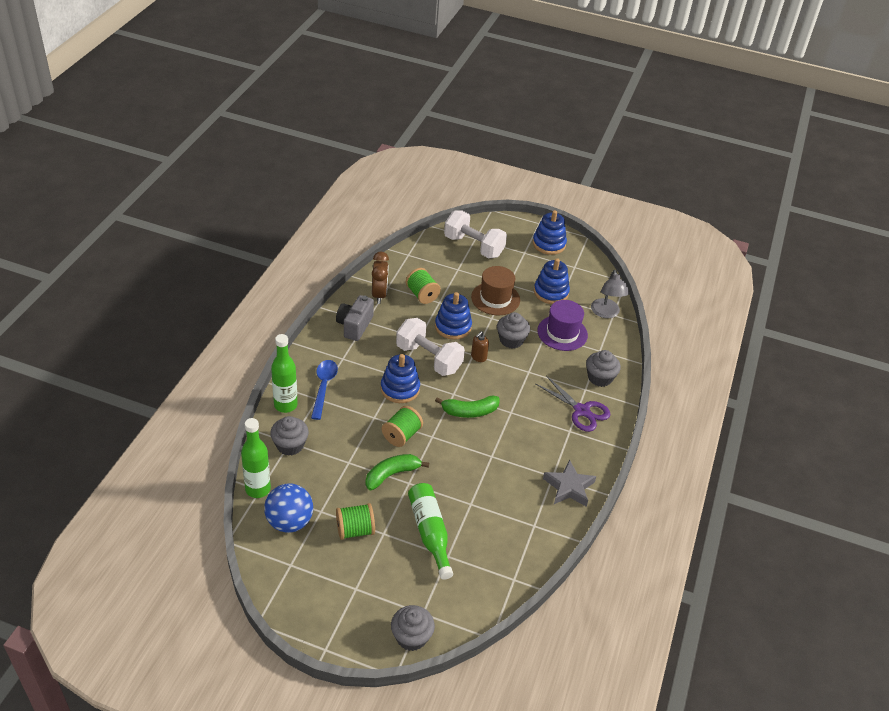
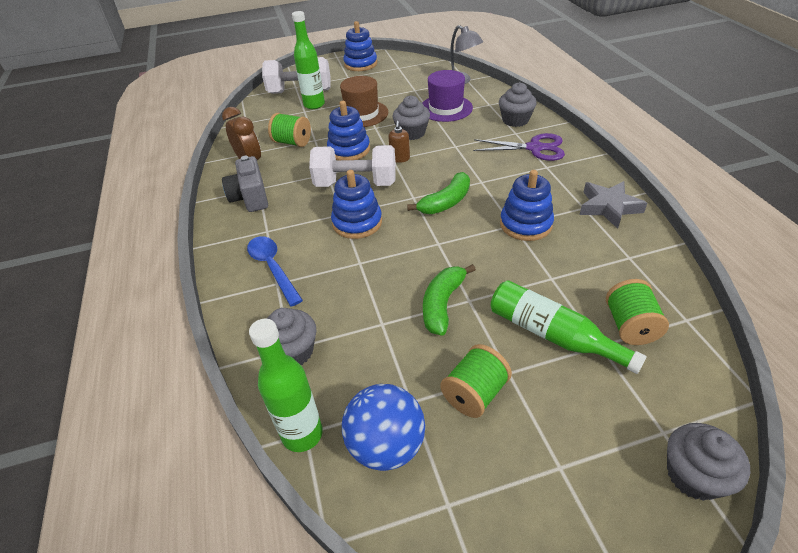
camera: 30 degrees left, 0 degrees up
green bottle [271,334,298,413] -> green bottle moved to [292,11,325,109]
green spool [382,406,423,447] -> green spool moved to [606,279,669,345]
blue stacking toy [534,258,570,304] -> blue stacking toy moved to [500,170,554,241]

